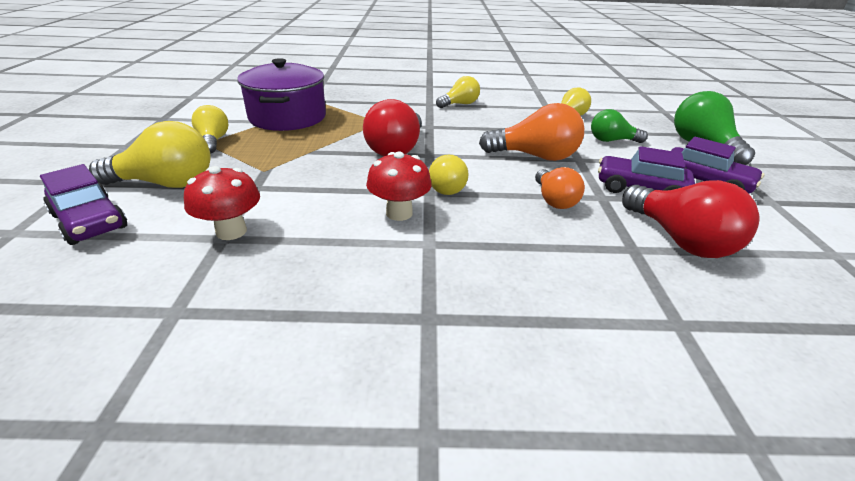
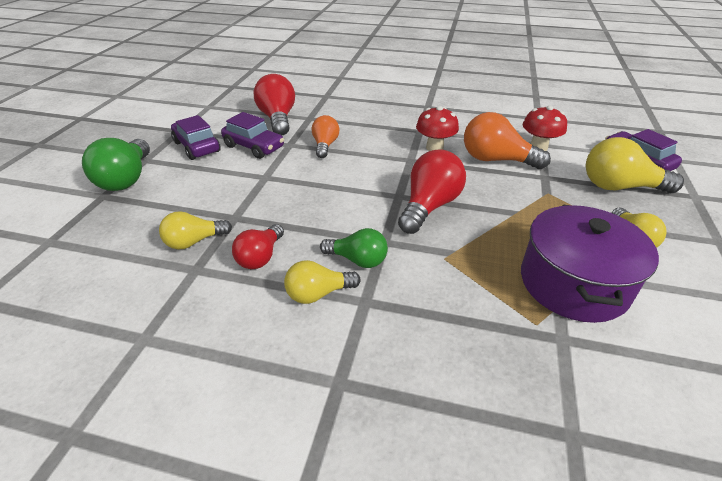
camera: 165 degrees left, 5 degrees up
yellow light bulb [429,155,469,195] -> none
orange light bulb [479,103,584,161] -> orange light bulb moved to [464,112,551,169]
green light bulb [591,109,648,143] -> green light bulb moved to [320,228,388,268]
none -> red light bulb [232,224,284,269]

